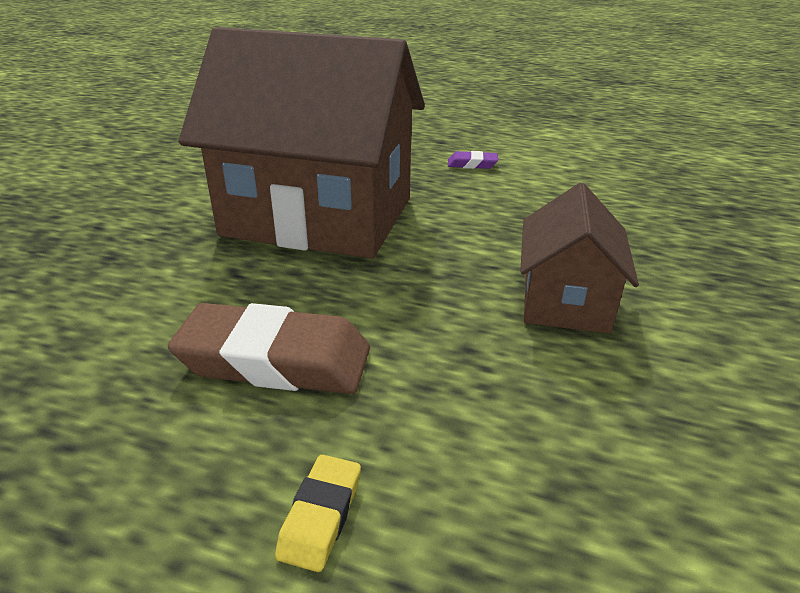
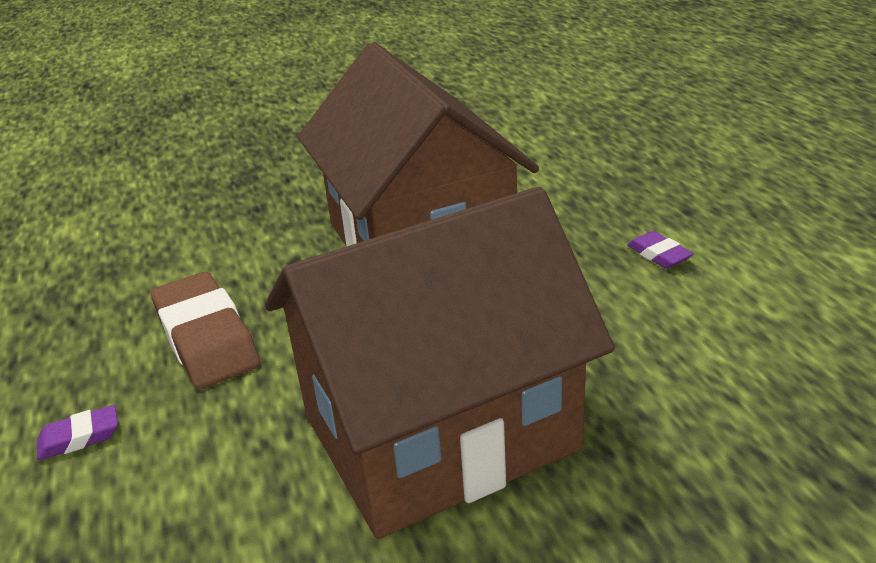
camera: 55 degrees right, 0 degrees up
yellow eraser [275,455,361,572] -> purple eraser [37,405,118,460]
brown house [520,183,639,334] -> brown house [265,187,615,539], size x2.03

